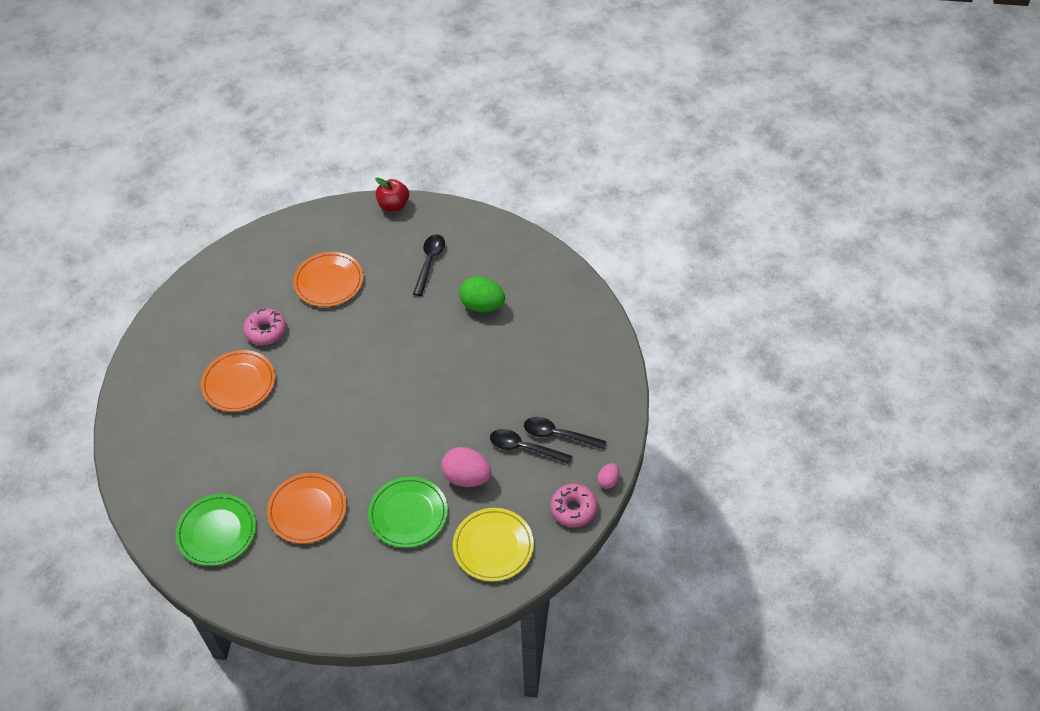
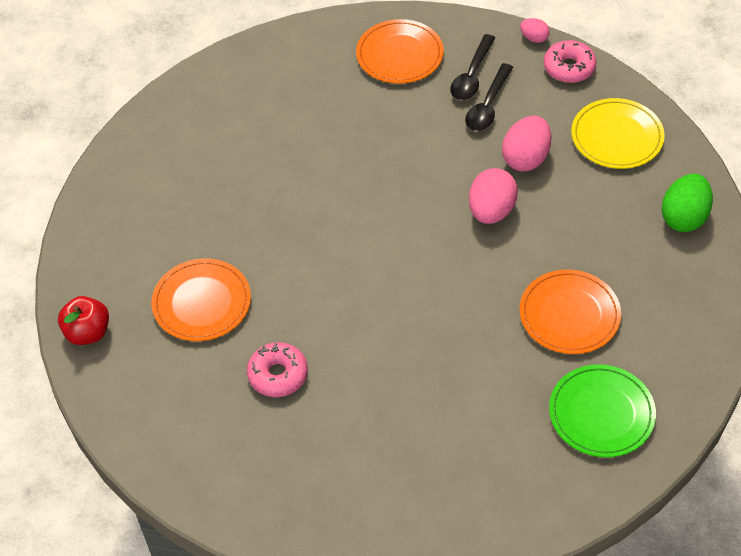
camera: 85 degrees left, 0 degrees up
orange plate [201,350,275,412] -> orange plate moved to [356,19,444,84]
green plate [368,477,448,548] -> none
red apple [375,177,409,212] -> red apple moved to [58,296,109,345]
black spoon [413,234,445,296] -> none
green egg [459,276,505,312] -> green egg moved to [661,174,713,232]
none -> pink egg [469,168,518,224]

